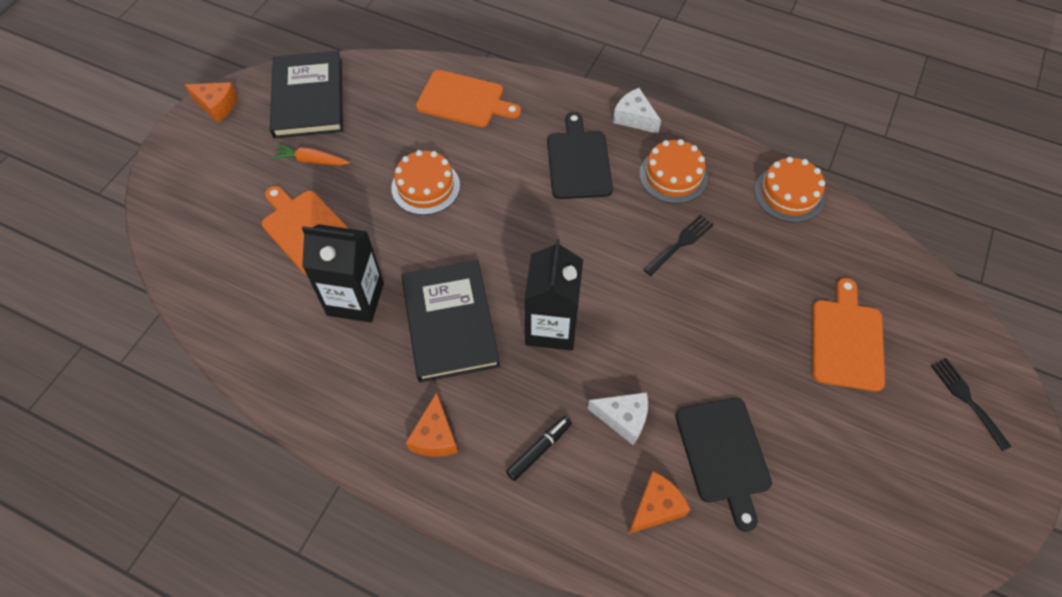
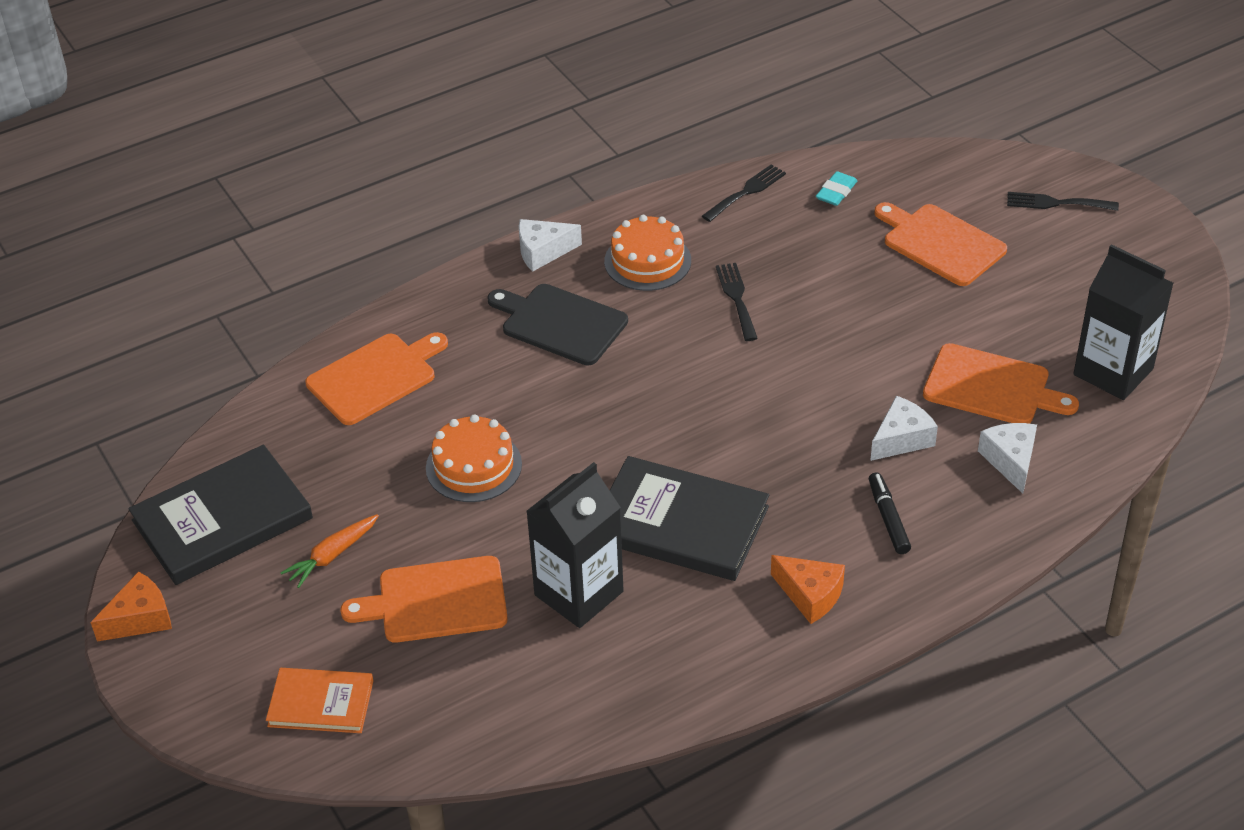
camera: 55 degrees left, 15 degrees down
black book [270,51,343,138] -> black book turned 60 degrees counterclockwise [128,444,313,585]
black carton [525,239,583,351] -> black carton moved to [1073,244,1174,400]
orange cheese [628,471,691,534] -> white cheese [978,423,1037,493]
black cutting board [675,397,772,532] -> orange cutting board [923,343,1079,424]
orange cake [755,157,825,222] -> black fork [702,164,786,222]
none -> orange book [266,668,374,733]
none -> turquoise eraser [816,171,858,206]

